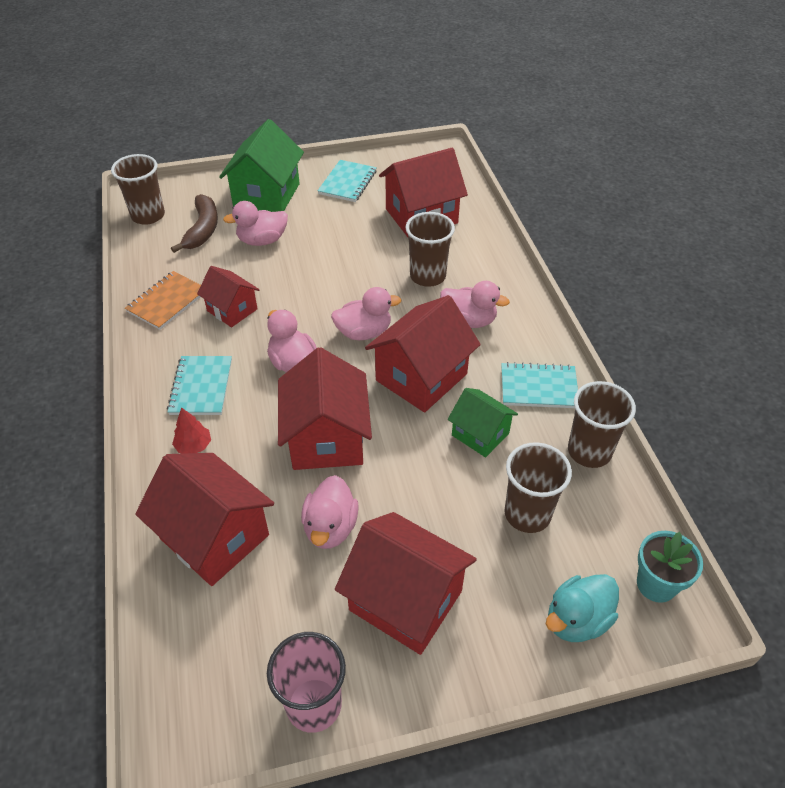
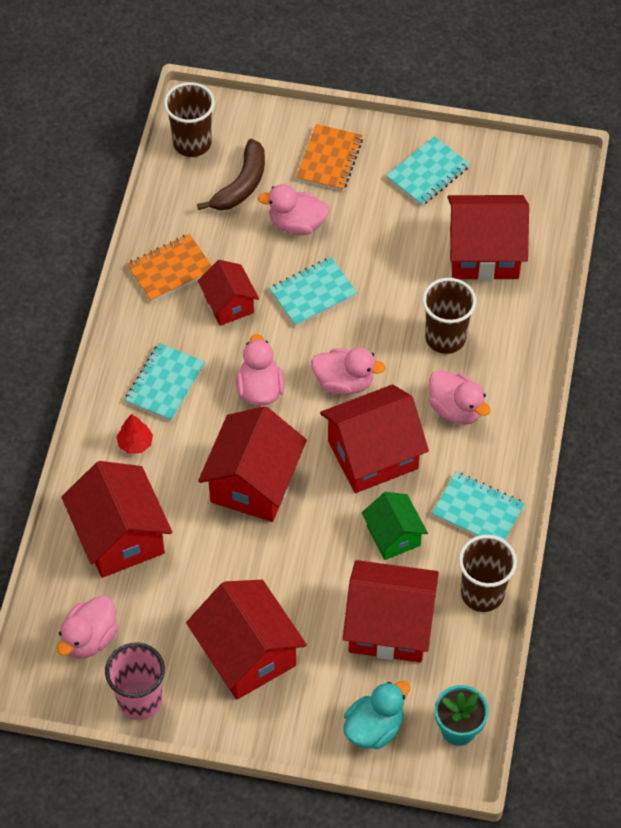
camera: 25 degrees right, 10 degrees up
green house [219,119,304,212] -> orange notebook [296,124,363,191]
pink duck [301,475,359,549] -> pink duck moved to [57,595,118,658]
brown cup [505,442,572,533] -> red house [343,560,439,662]
turquoise duck [546,574,619,642] -> turquoise duck turned 150 degrees clockwise [343,681,410,749]
none -> turquoise notebook [269,257,357,327]

